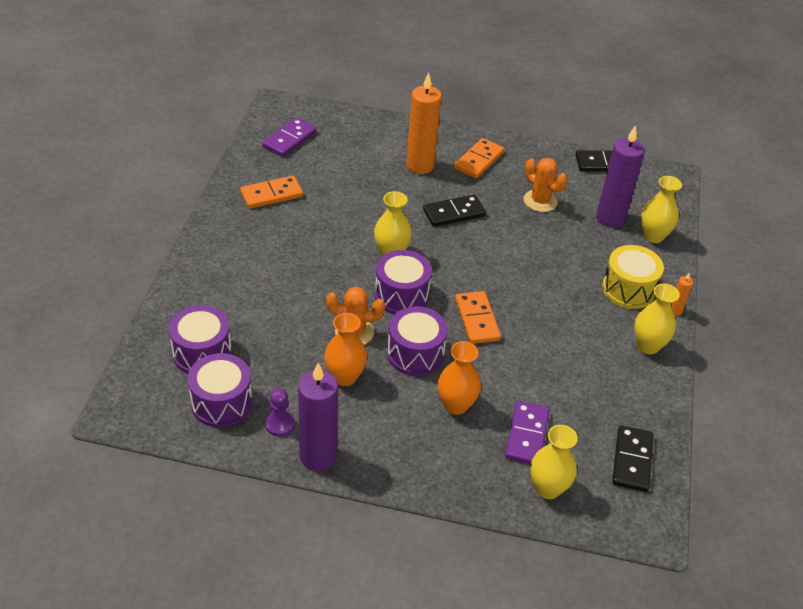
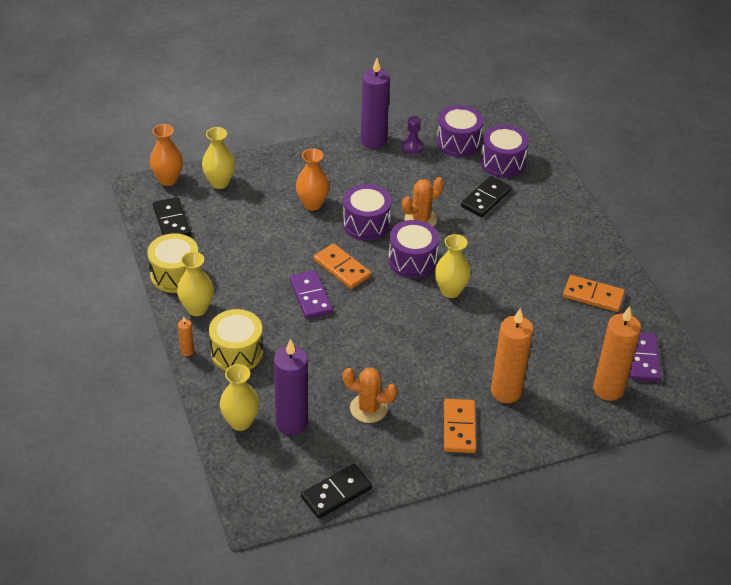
camera: 150 degrees right, 0 degrees up
orange domino [240,176,303,209] -> orange domino turned 75 degrees clockwise [563,275,625,312]
orange vase [324,313,367,386] -> orange vase moved to [150,124,183,186]
black domino [423,194,486,227] -> black domino moved to [461,176,512,217]
purple domino [505,401,550,464] -> purple domino moved to [290,270,333,319]
none -> yellow drum [147,233,198,293]
none -> orange candle [593,306,641,401]

